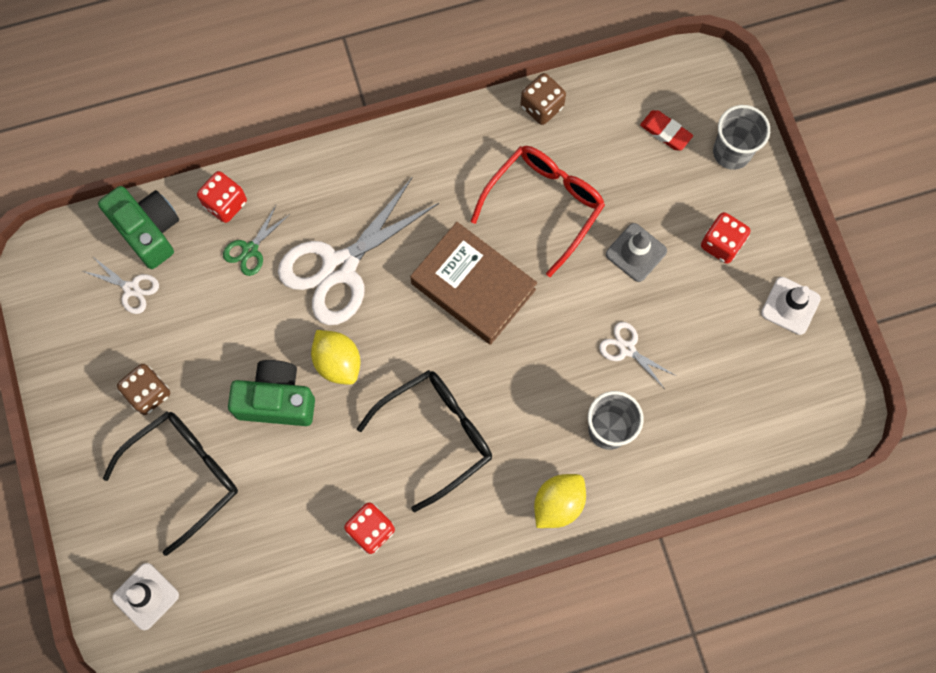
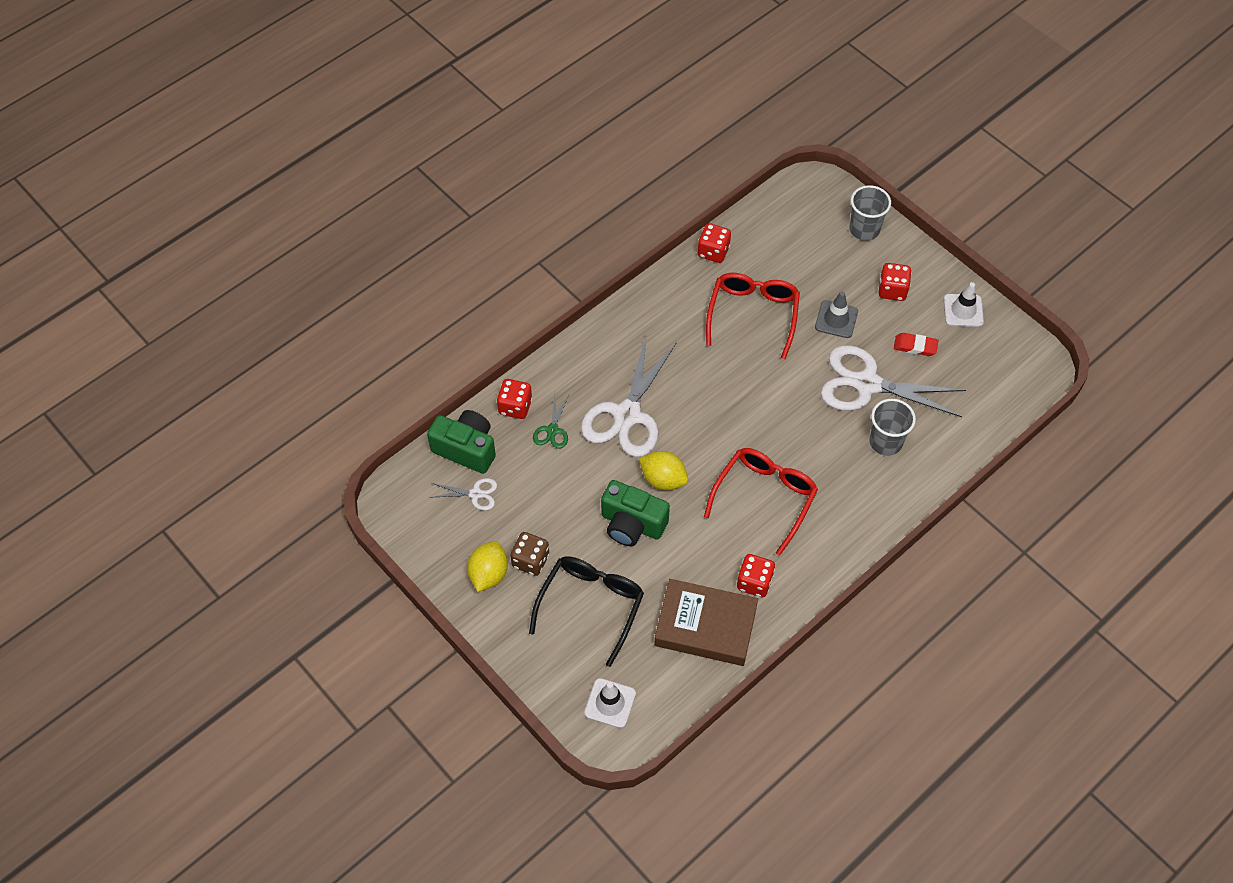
camera: 25 degrees left, 15 degrees down
green camera [228,360,315,426] -> green camera turned 135 degrees counterclockwise [601,480,670,546]
black glasses [357,370,492,512] -> red glasses [704,448,818,556]
brown book [410,222,537,345] -> brown book moved to [654,579,758,666]
brown dice [521,73,566,125] -> red dice [697,223,731,263]
yellow lemon [534,474,586,528] -> yellow lemon moved to [467,541,508,592]
white scissors [599,322,676,389] -> white scissors [821,345,966,417], size x2.22
red eraser [640,110,693,151] -> red eraser moved to [894,333,939,356]

